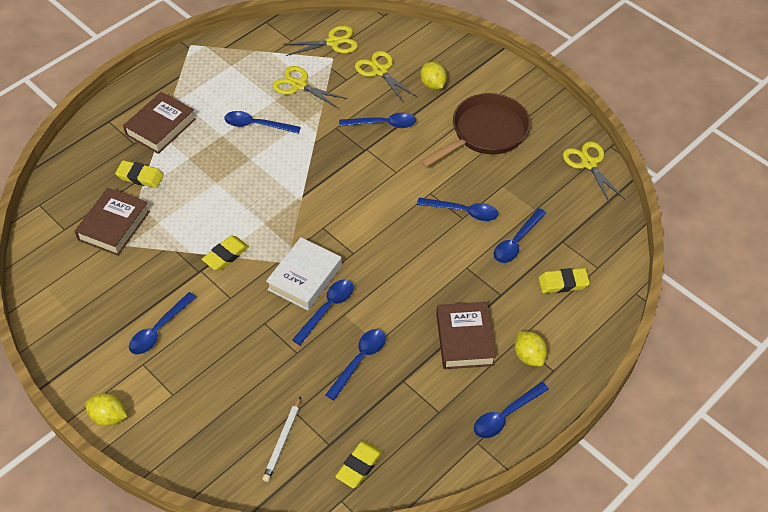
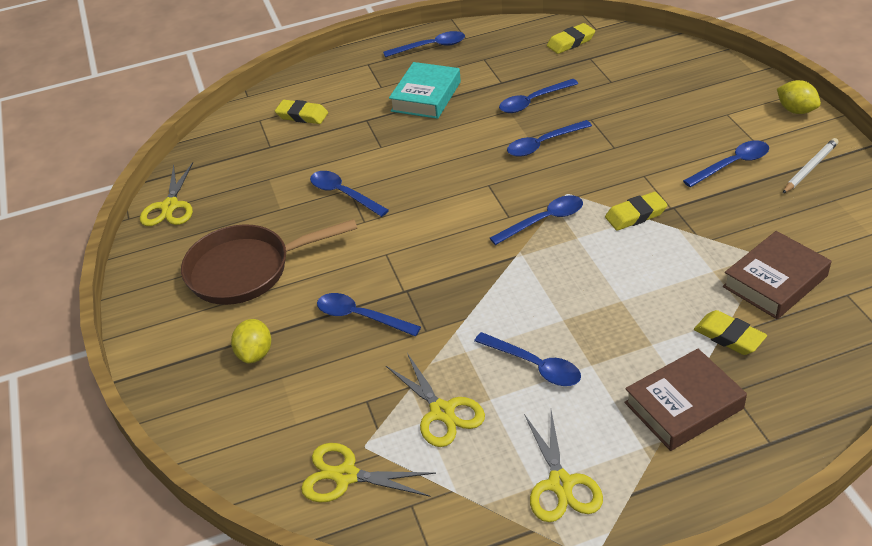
camera: 150 degrees left, 10 degrees down
white pencil [262,396,301,482] -> white pencil moved to [782,138,839,194]
white book [266,237,342,310] -> none
yellow scissors [355,51,417,103] -> yellow scissors moved to [524,410,603,522]
brown book [436,302,496,369] -> turquoise book [389,62,461,119]
blue spoon [494,208,546,263] -> blue spoon moved to [490,195,583,245]
yellow lemon [515,331,547,367] -> none

